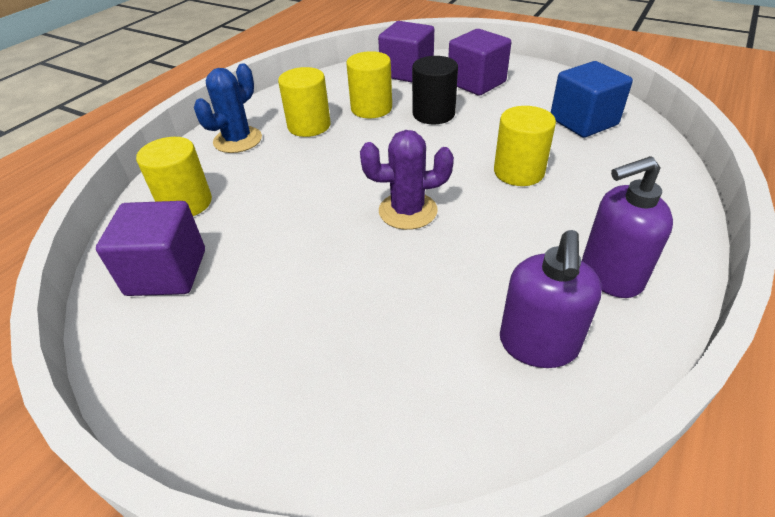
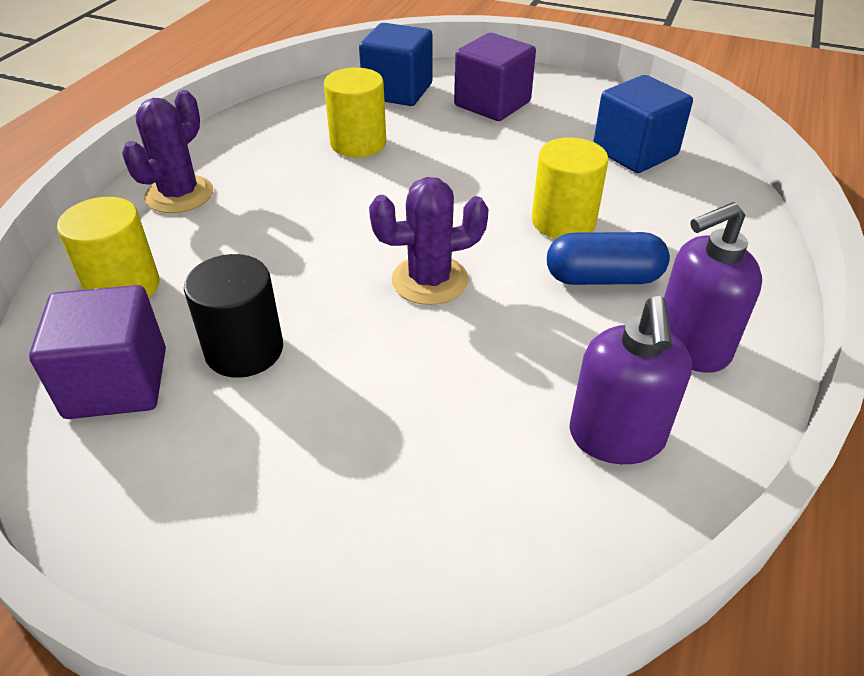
camera: 10 degrees left, 0 degrees up
blue cactus [194,63,262,153] -> purple cactus [122,90,213,213]
yellow cylinder [278,67,331,137] -> none
purple cube [378,21,434,82] -> blue cube [359,23,432,106]
black cylinder [412,56,458,124] -> black cylinder moved to [184,254,283,378]
none -> blue capsule [547,232,670,285]

